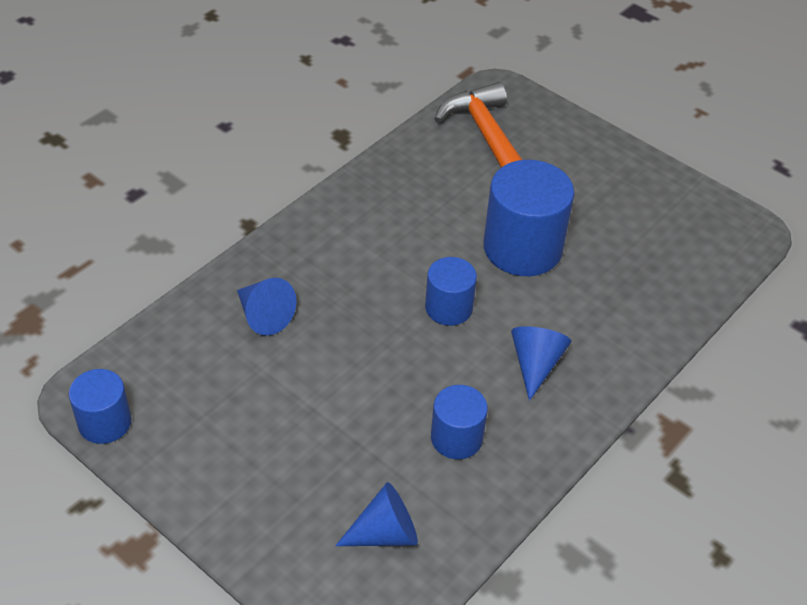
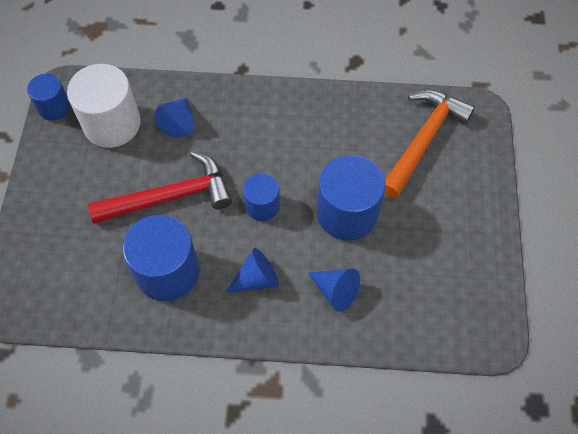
camera: 55 degrees right, 15 degrees up
blue cone [335,482,418,546] -> blue cone moved to [308,269,360,312]
blue cylinder [431,385,488,459] -> blue cylinder [122,215,199,301], size x1.75
none -> white cylinder [67,64,141,148]
none -> red hammer [88,151,232,224]

